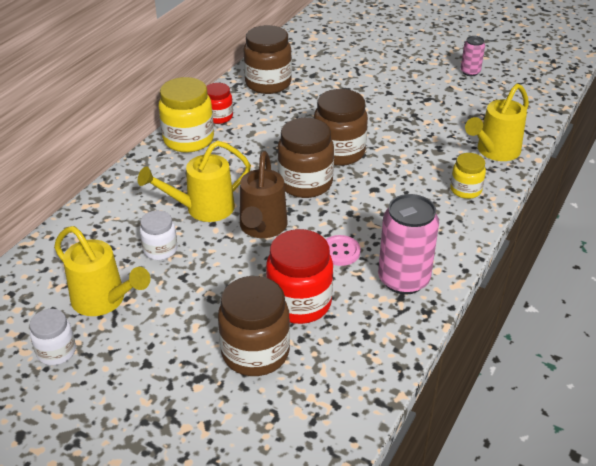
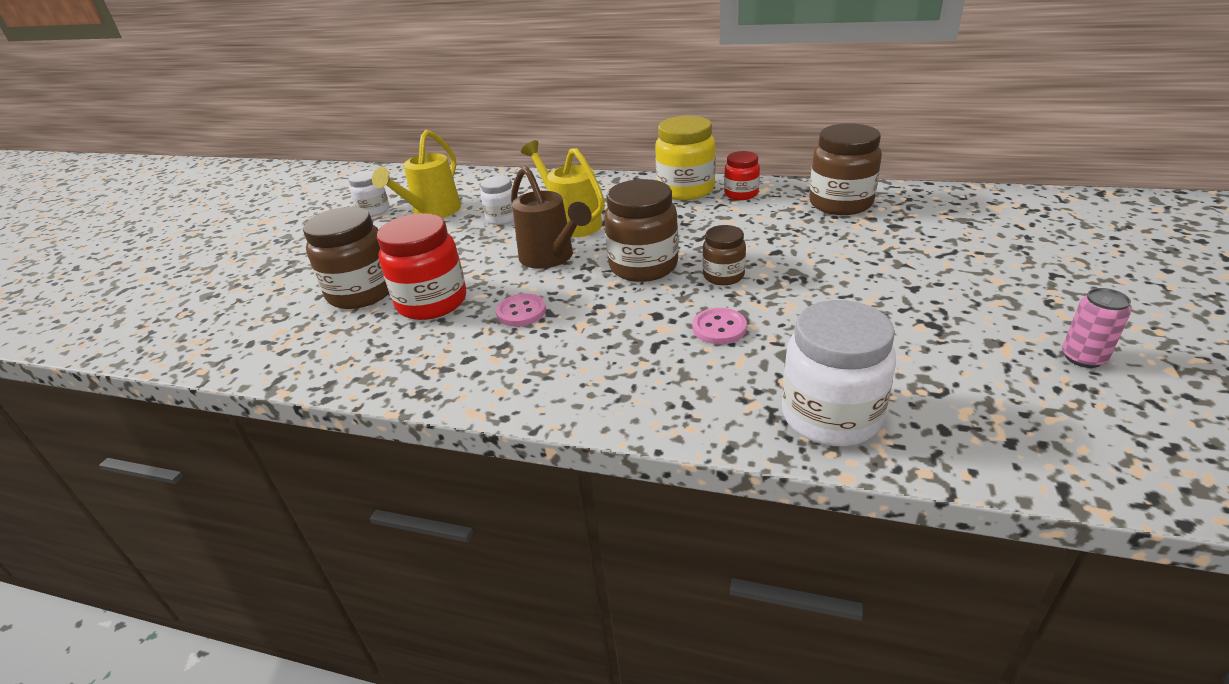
camera: 80 degrees right, 5 degrees down
brown watering can [240,151,287,238] -> brown watering can turned 120 degrees counterclockwise [511,166,592,269]
brown jar [314,89,368,166] -> brown jar [702,225,746,285], size x0.57
pink can [378,194,439,295] -> none
yellow jar [450,153,486,199] -> none
yellow watering can [465,84,529,161] -> white jar [782,300,896,446]
none -> pink button [692,308,747,344]

